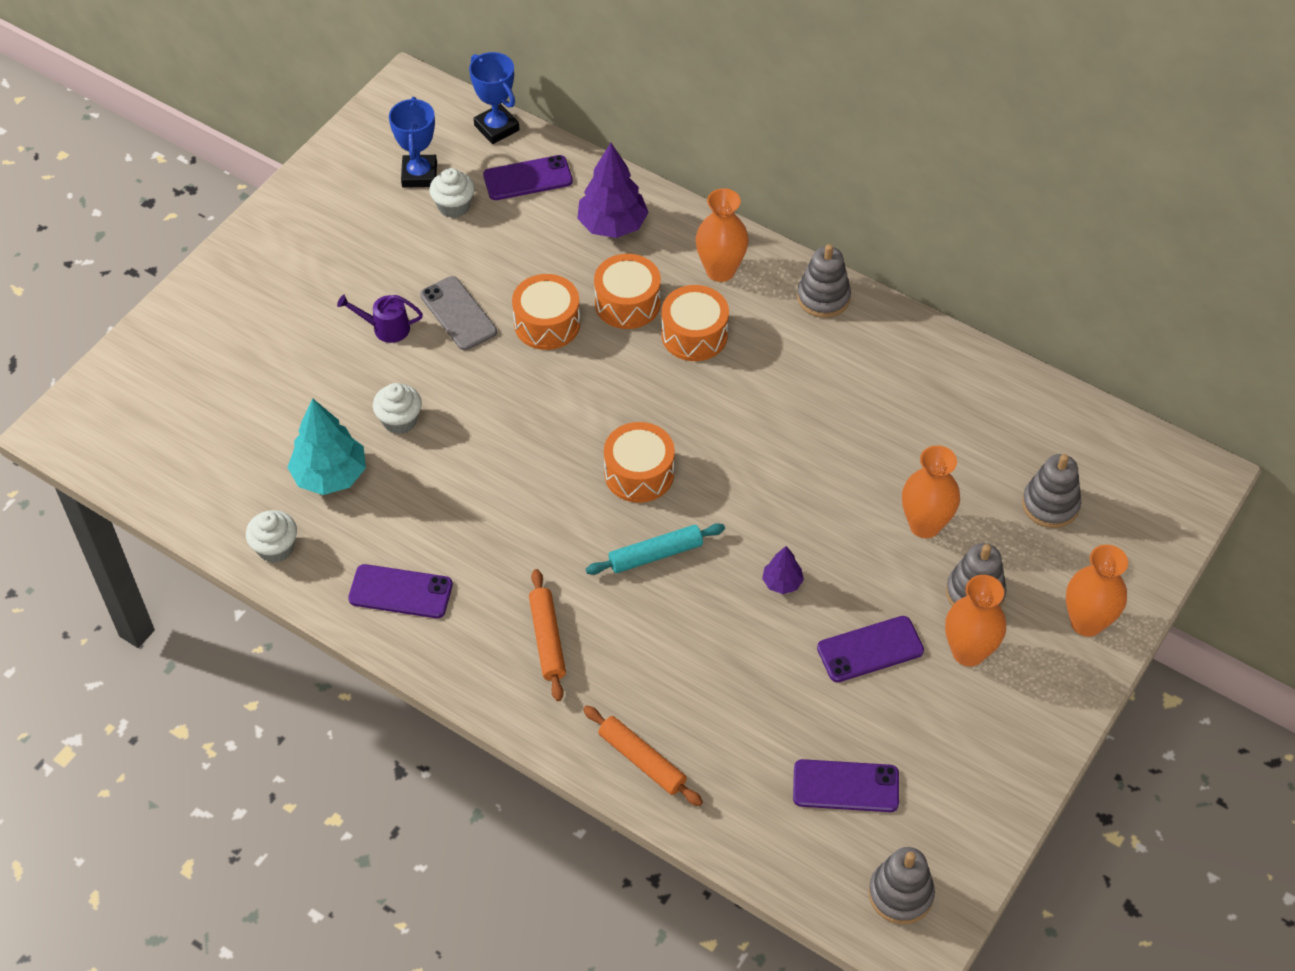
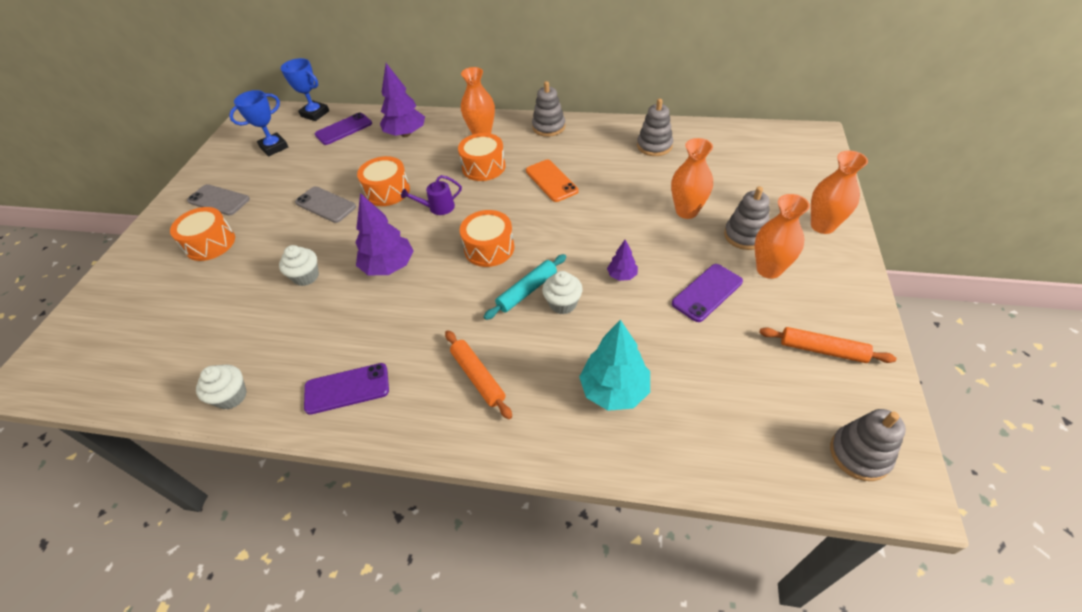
camera: 20 degrees left, 5 degrees down
turquoise tree [287,398,366,495] -> turquoise tree moved to [579,320,650,411]
purple watering can [337,295,423,343] -> purple watering can moved to [401,175,462,215]
blue trophy [389,97,437,188] -> blue trophy turned 75 degrees clockwise [229,90,288,156]
white cupcake [429,168,475,218] -> white cupcake moved to [542,271,583,314]
orange rolling pin [583,705,703,806] -> orange rolling pin moved to [759,327,896,363]
orange drum [594,254,661,329] -> orange drum moved to [170,207,235,261]
purple phone [793,759,899,812] -> none
grey stacking toy [1022,454,1081,528] -> grey stacking toy moved to [637,99,673,156]
none -> grey phone [187,184,250,215]
none -> purple tree [355,193,414,275]
none -> orange phone [526,160,579,202]

